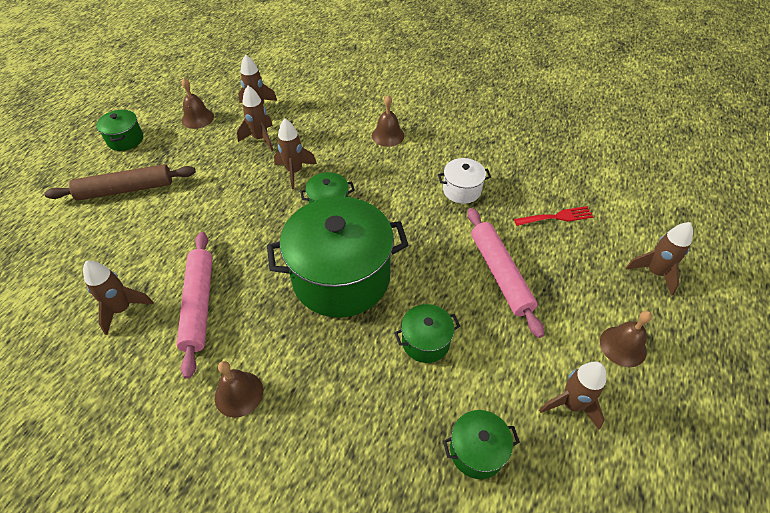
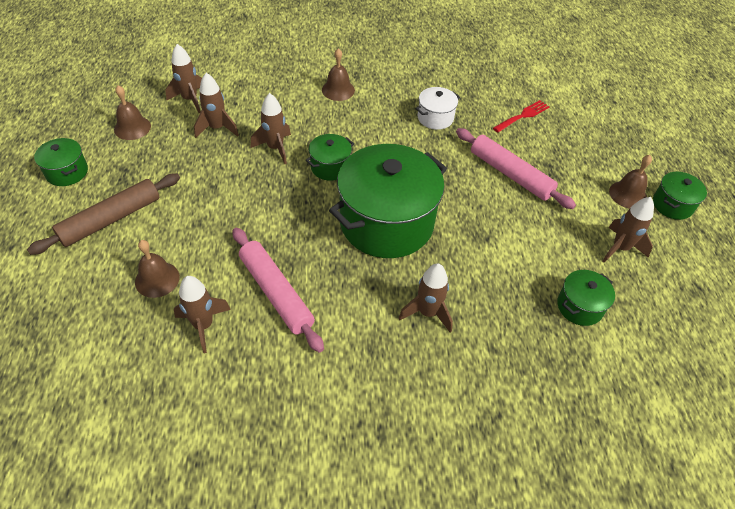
camera: 30 degrees left, 0 degrees up
brown bell [215,361,263,418] -> brown bell moved to [135,240,180,298]
green pot [394,304,460,363] -> green pot moved to [653,172,707,220]
brown rocket [625,222,693,296] -> brown rocket moved to [399,263,453,333]

